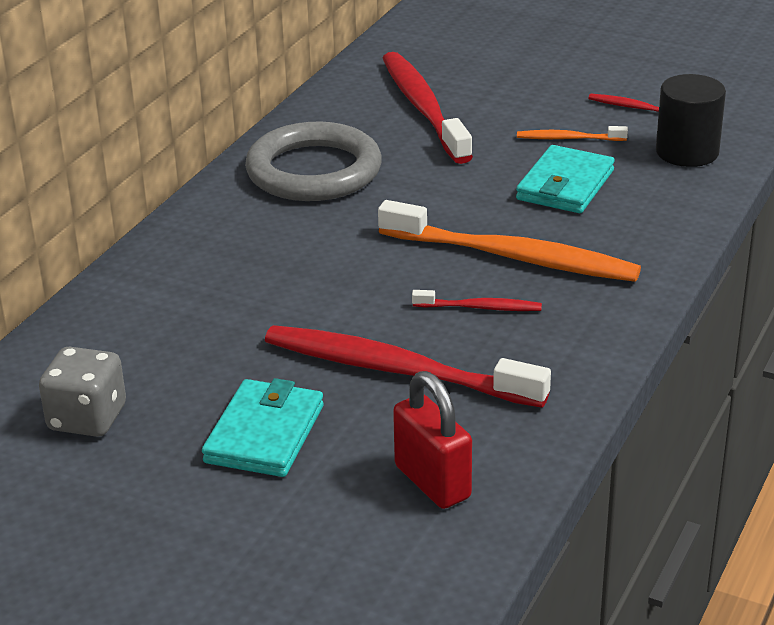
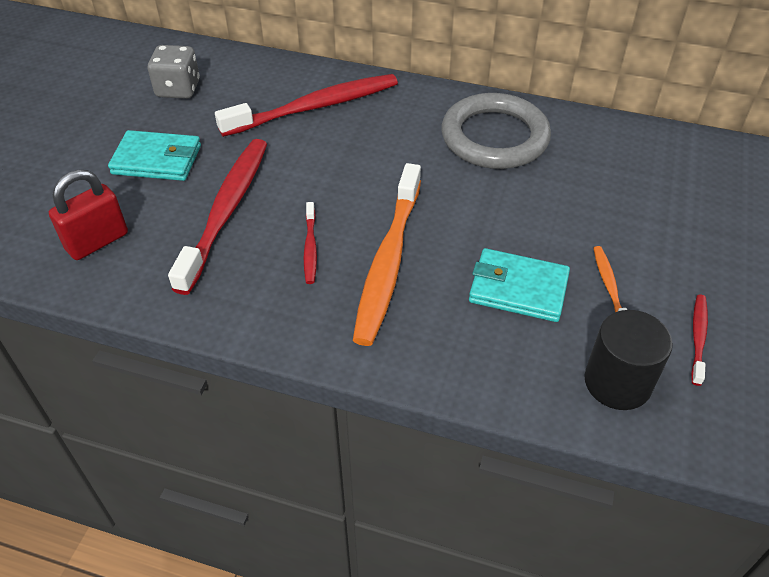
camera: 80 degrees right, 15 degrees up
red toothbrush [383,52,473,164] -> red toothbrush moved to [215,74,398,137]

